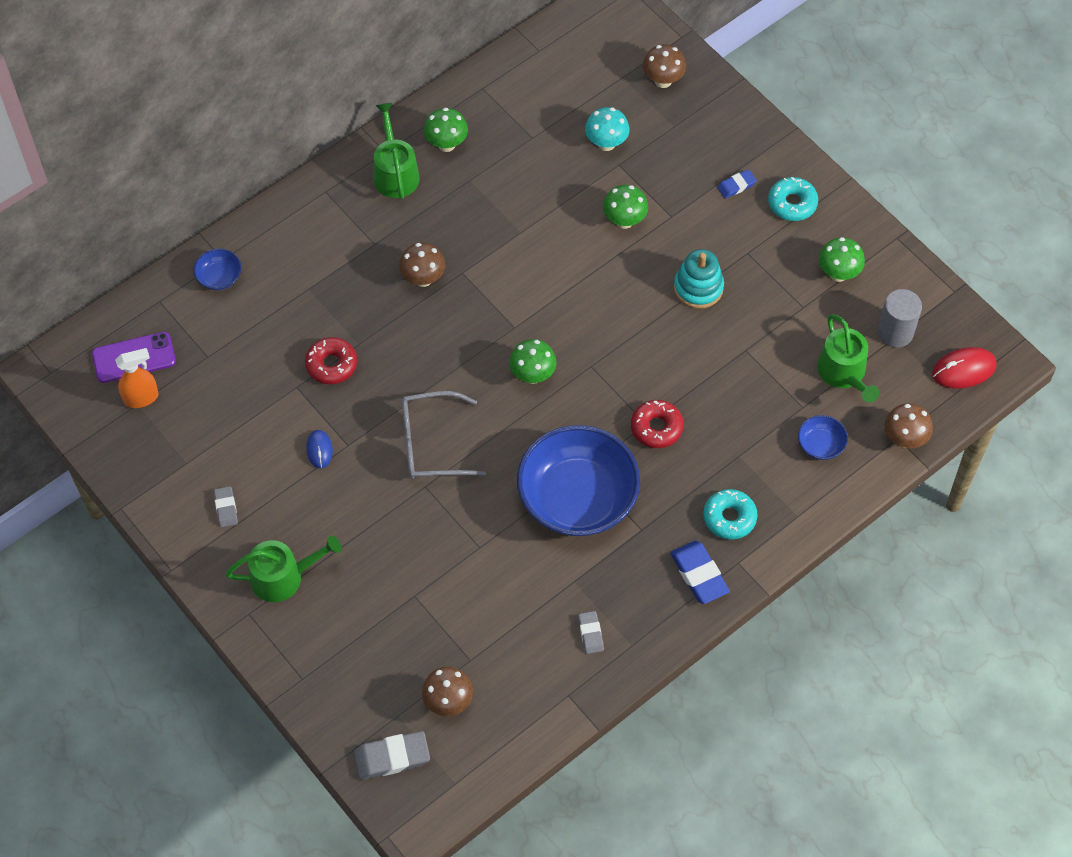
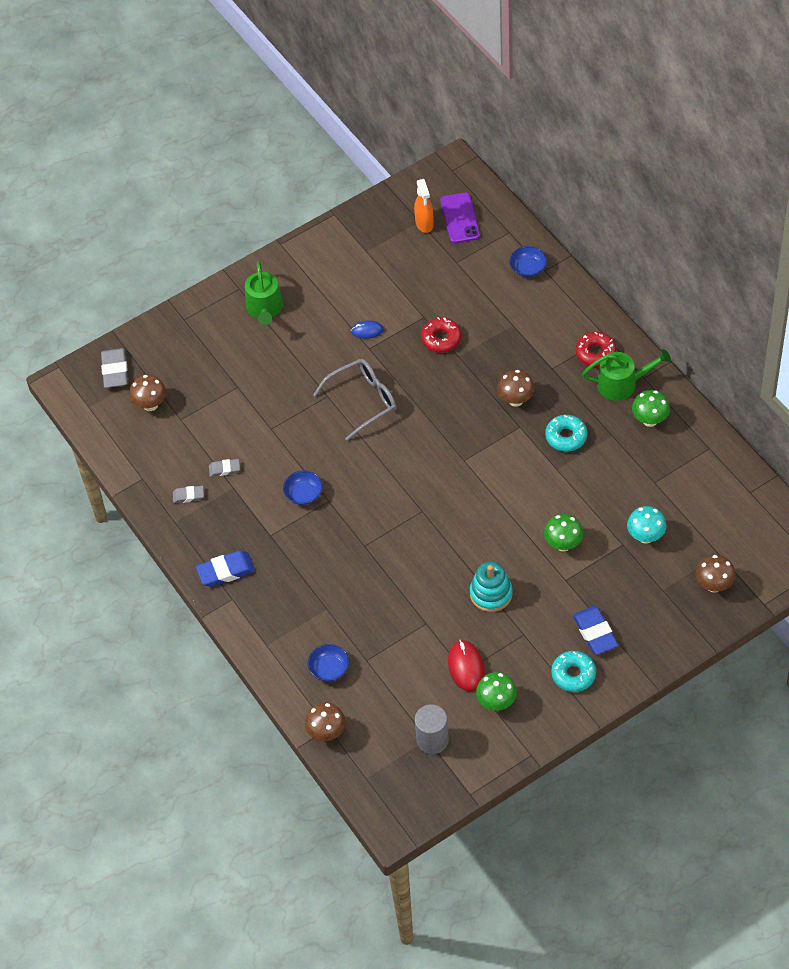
camera: 100 degrees right, 5 degrees down
grey eraser [214,486,238,527] -> grey eraser moved to [209,459,240,477]
grey glasses [402,391,486,479] -> grey glasses turned 60 degrees clockwise [313,359,396,441]
green mushroom [509,339,556,384] -> none
blue bowl [517,425,640,536] -> blue bowl [283,470,323,505], size x0.41
red donut [631,400,683,448] -> red donut moved to [575,332,617,367]
turquoise donut [703,489,757,539] -> turquoise donut moved to [545,415,587,452]
blue eraser [717,169,757,199] -> blue eraser [573,606,619,655], size x1.71
green watering can [817,314,879,403] -> none
red mouse [932,347,997,389] -> red mouse moved to [448,640,485,692]

